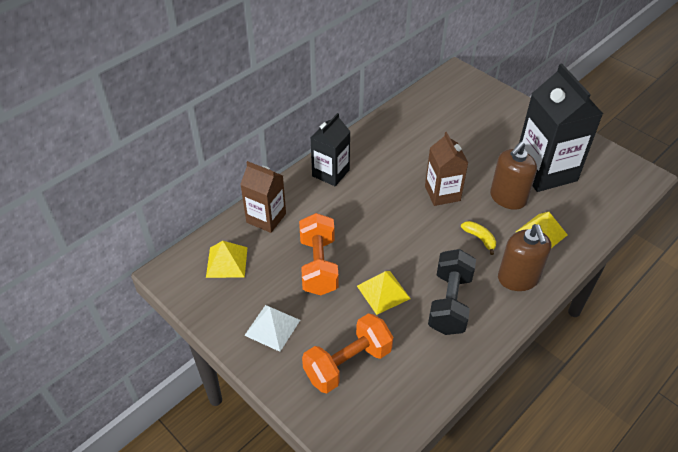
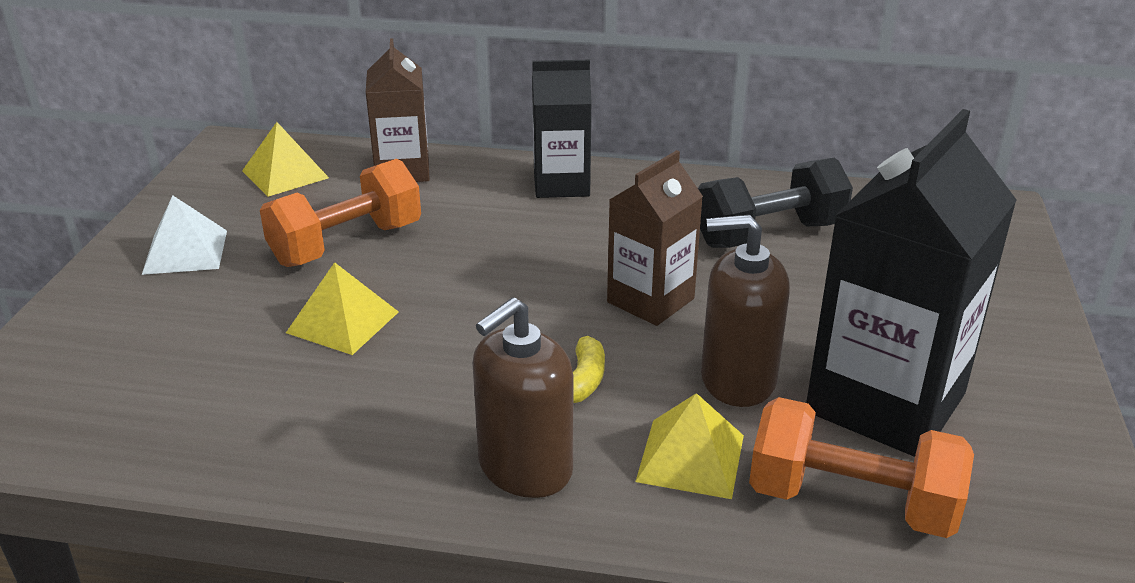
camera: 55 degrees right, 15 degrees down
orange dumbbell [302,313,393,393] -> orange dumbbell moved to [749,397,974,538]
black dumbbell [428,249,476,335] -> black dumbbell moved to [698,158,853,248]

